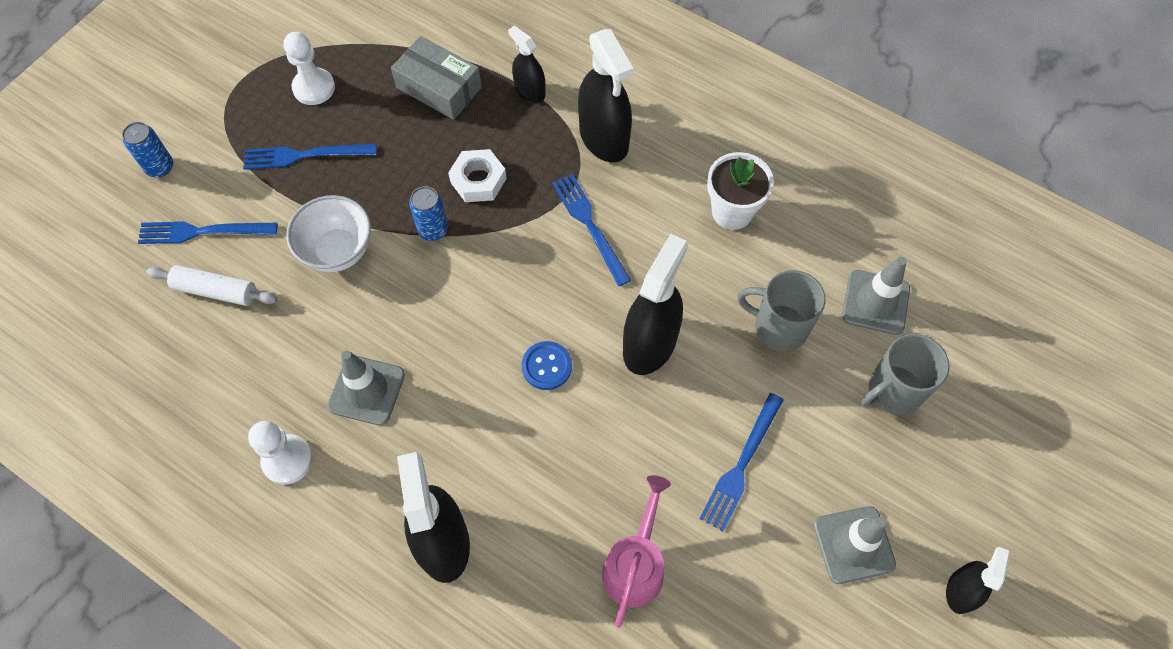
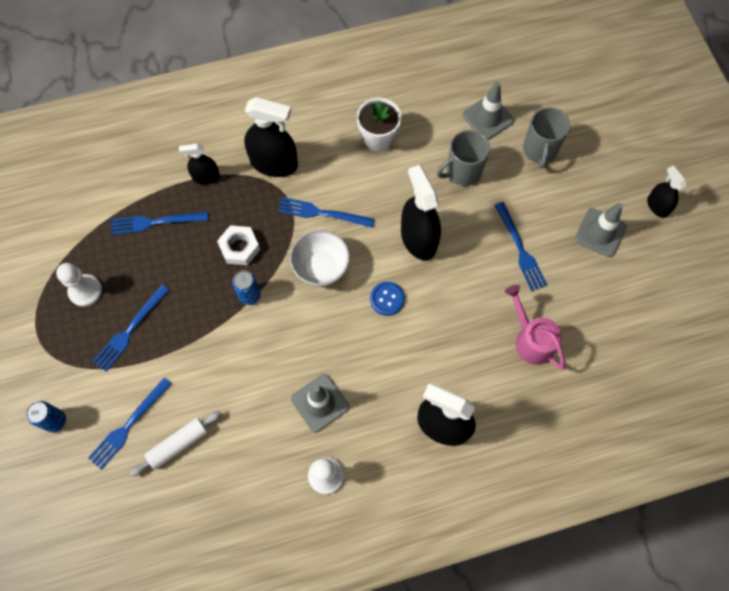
camera: 50 degrees left, 5 degrees up
white bowl [286,195,371,272] -> white bowl moved to [290,230,350,286]
grey box [391,36,482,120] -> blue fork [111,211,208,235]

